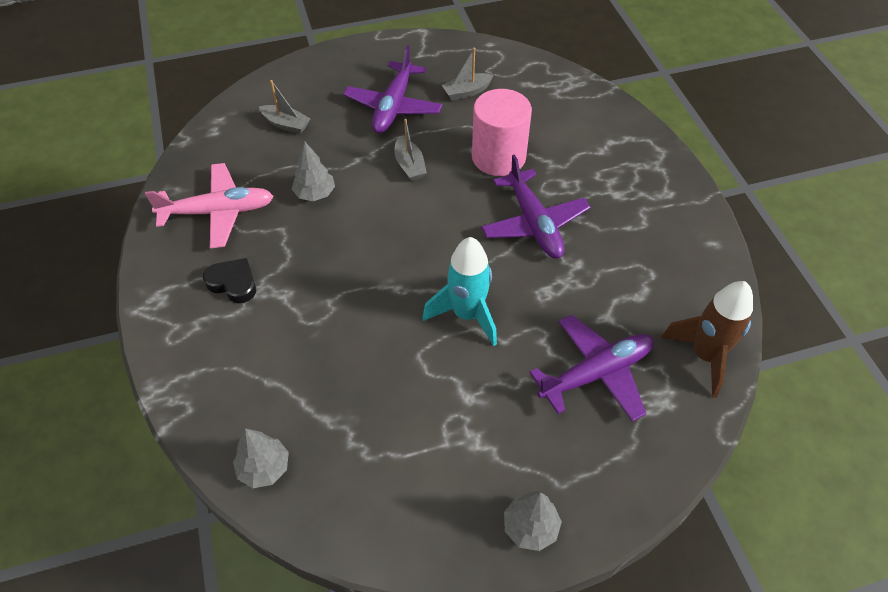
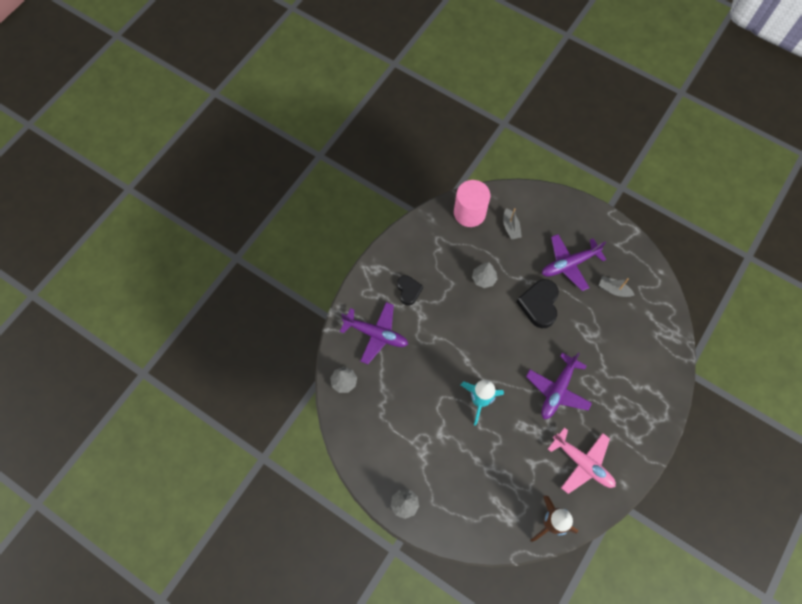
camera: 50 degrees right, 15 degrees up
pink plane [145,163,274,249] -> pink plane moved to [548,427,616,494]
grey boat [394,119,427,181] -> black heart [516,279,559,328]
pink cylinder [472,89,532,176] -> pink cylinder moved to [454,180,490,227]
purple plane [529,315,654,422] -> purple plane moved to [340,302,408,364]

